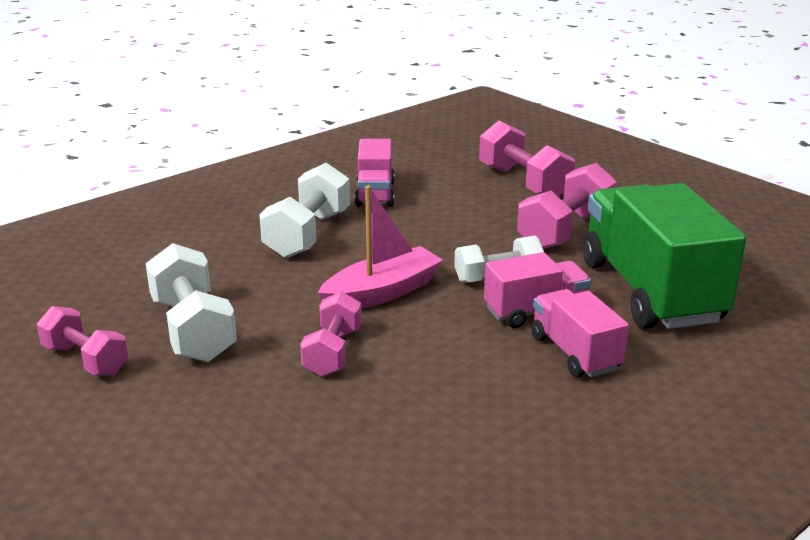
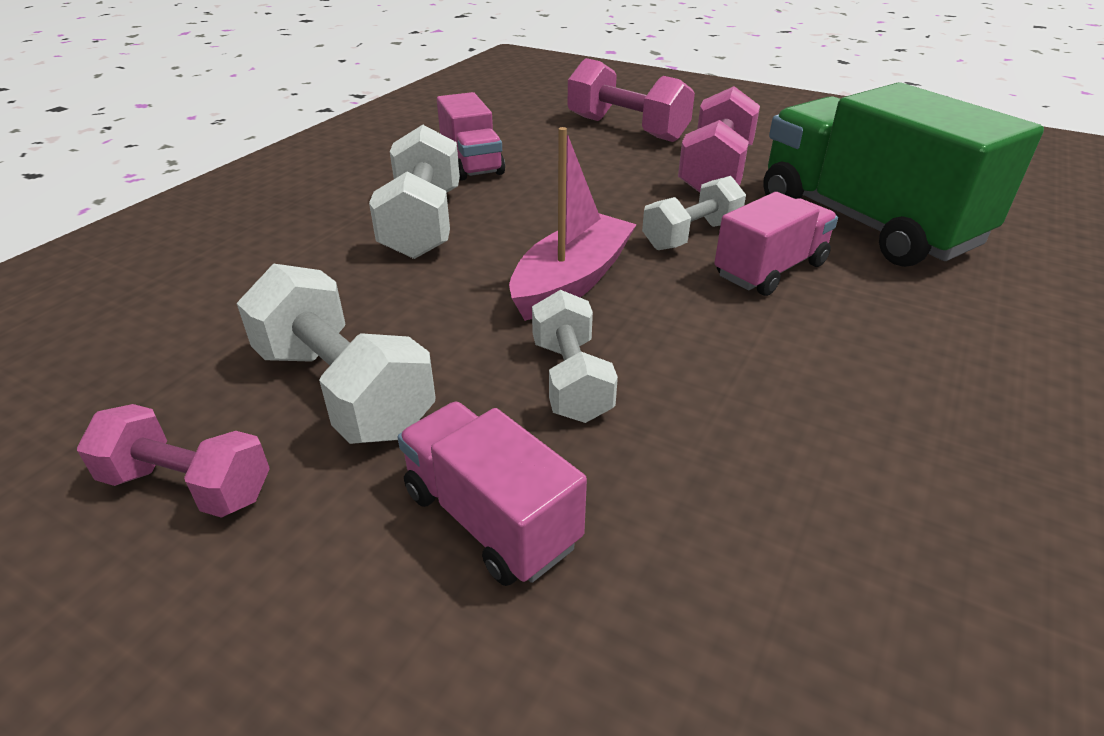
camera: 20 degrees left, 10 degrees up
pink dumbbell [300,291,362,377] -> white dumbbell [532,290,618,423]
pink truck [531,289,629,378] -> pink truck moved to [397,402,587,586]

